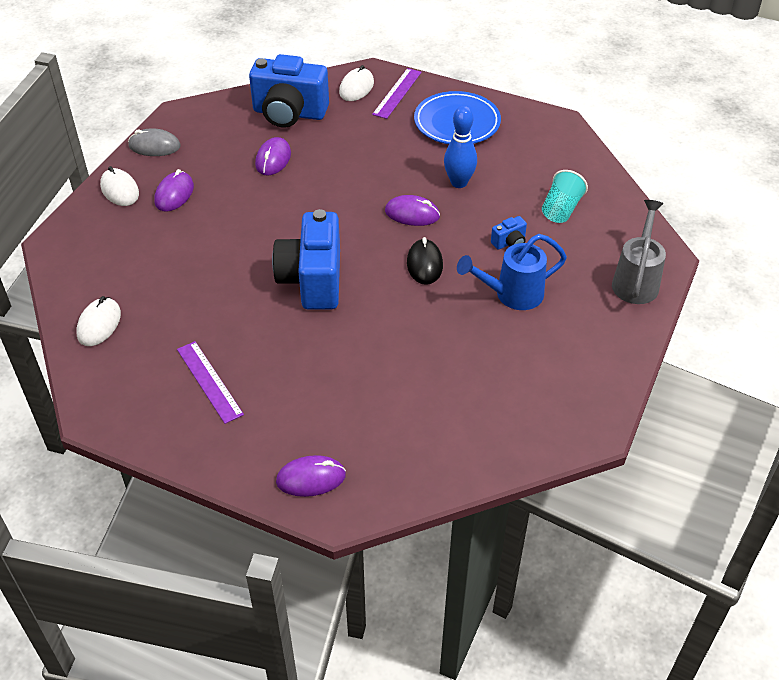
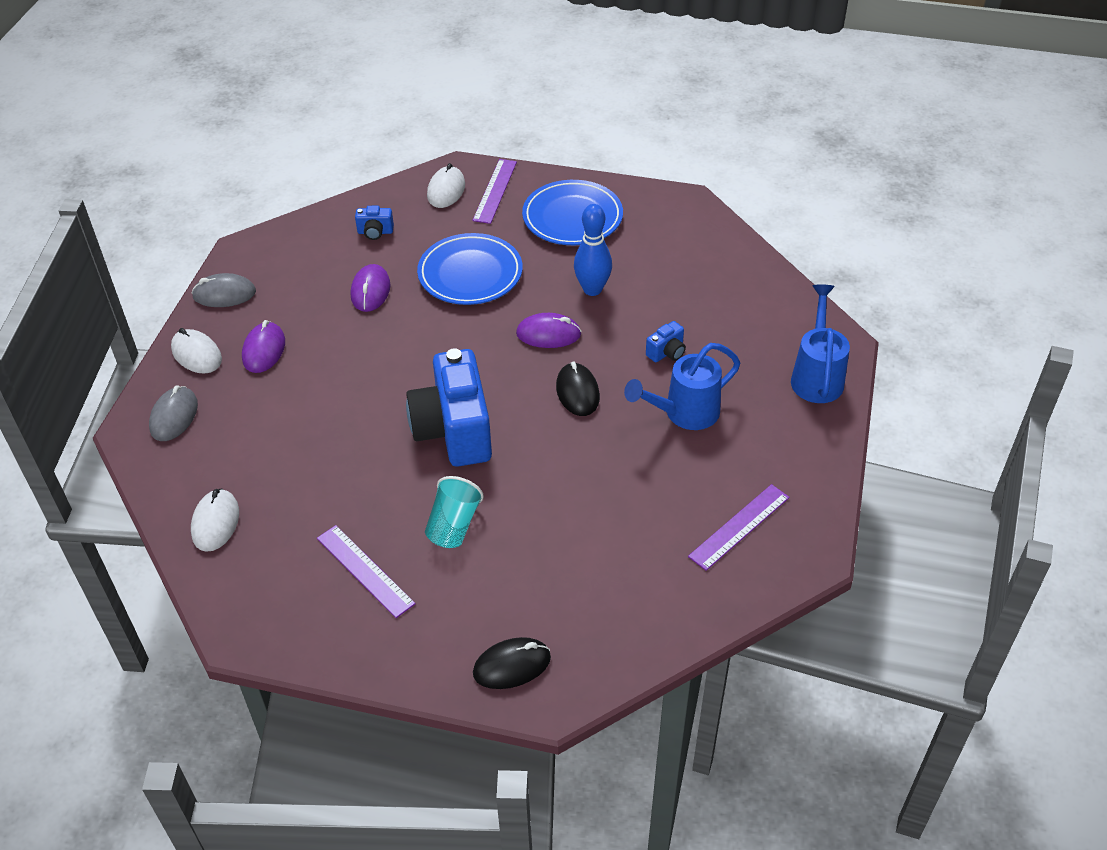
camera: 10 degrees left, 0 degrees up
blue camera [249,54,329,127] -> blue camera [355,206,394,240], size x0.41
purple mouse [276,455,346,497] -> black mouse [473,637,551,689]
turquoise cup [542,170,588,223] -> turquoise cup moved to [425,476,484,548]
grey watering can [612,200,666,304] -> blue watering can [791,285,850,403]
none -> grey mouse [149,385,198,441]
none -> blue plate [417,233,523,305]
none -> purple ruler [688,484,790,571]

